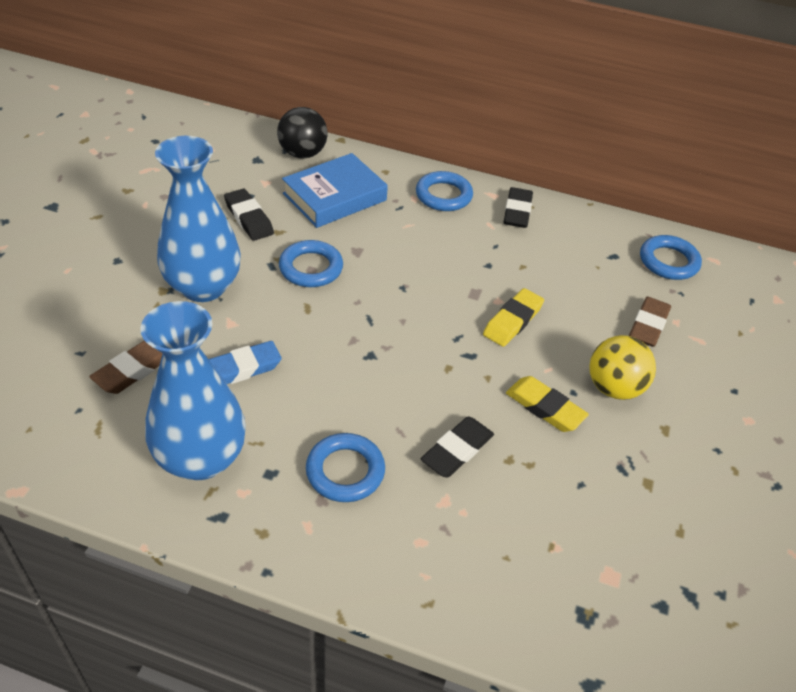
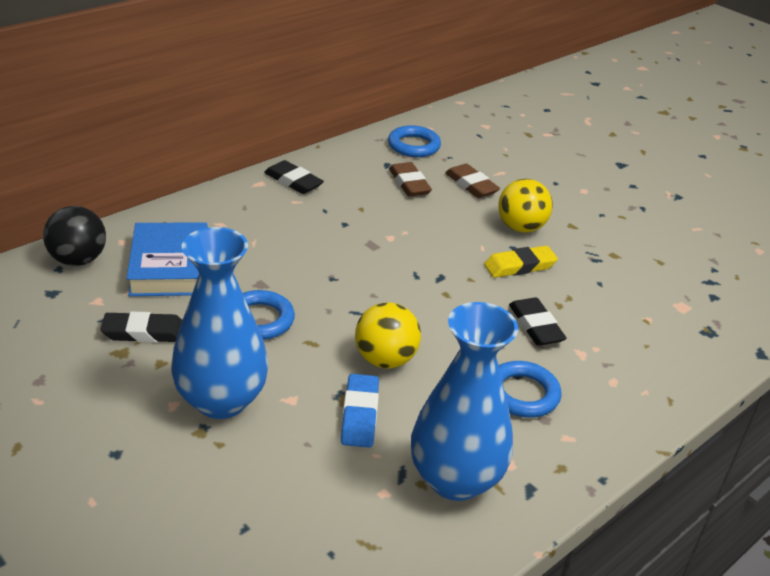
camera: 60 degrees left, 10 degrees down
brown eraser [89,340,163,394] -> brown eraser moved to [389,162,432,197]
blue ring [416,171,473,211] -> none
yellow eraser [483,288,544,347] -> none
none -> yellow ball [355,302,421,368]

